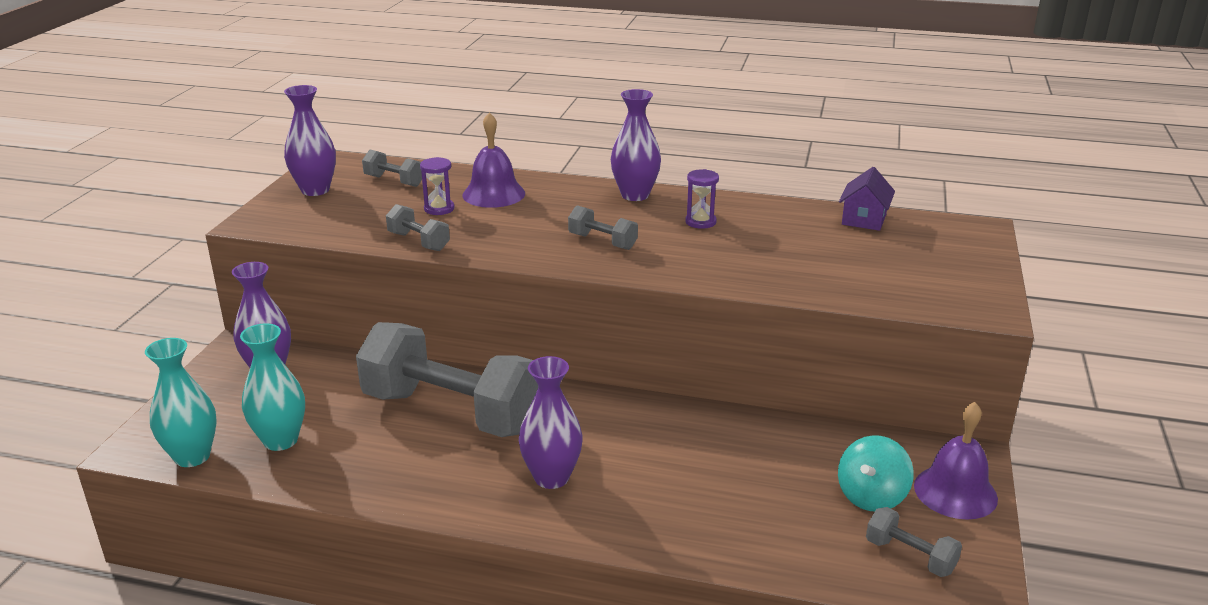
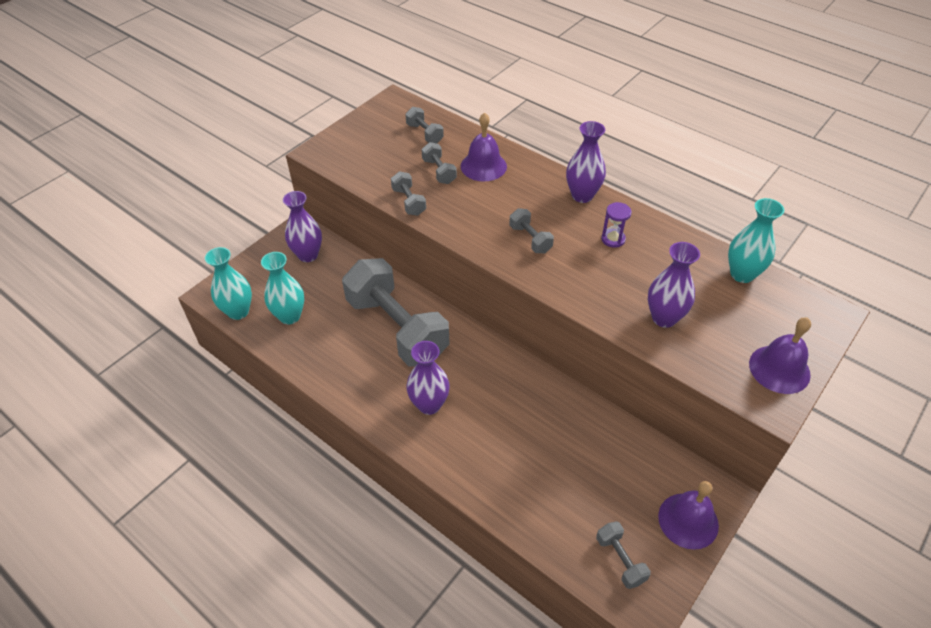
camera: 25 degrees right, 20 degrees up
purple vase [284,85,336,196] -> purple vase moved to [648,242,700,328]
purple hourglass [420,157,454,215] -> grey dumbbell [421,142,457,184]
turquoise spinning top [838,435,914,511] -> none
purple house [839,167,895,231] -> turquoise vase [728,198,784,283]
none -> purple bell [749,317,811,394]

